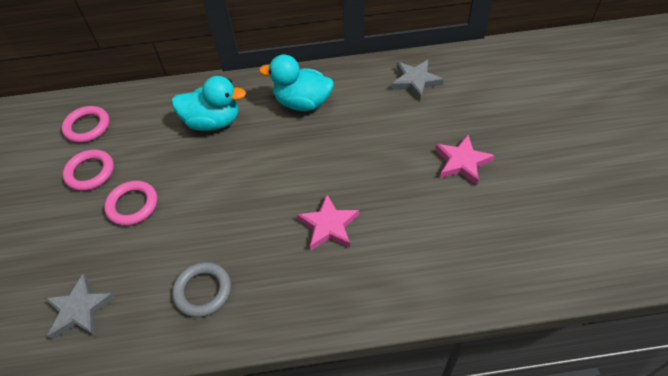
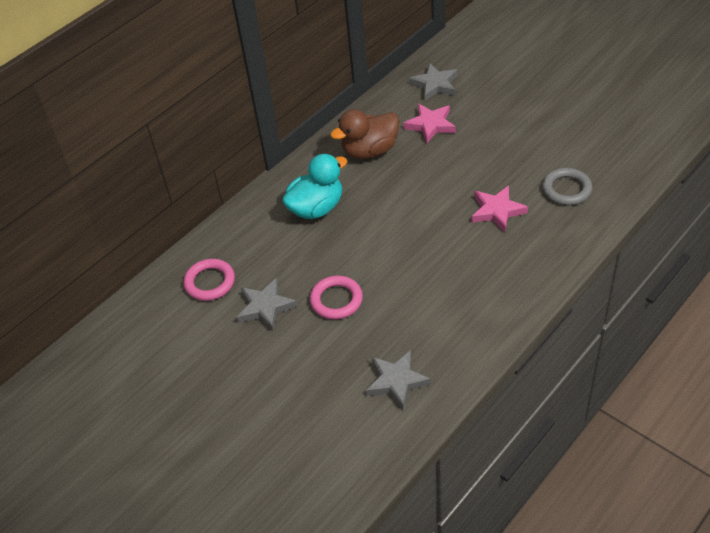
camera: 40 degrees left, 5 degrees down
pink ring [62,149,114,191] -> grey star [237,278,297,331]
grey ring [172,262,231,317] -> grey ring moved to [542,168,592,206]
turquoise duck [259,55,334,111] -> brown duck [330,109,399,159]
pink star [435,135,495,185] -> pink star moved to [403,104,456,143]

